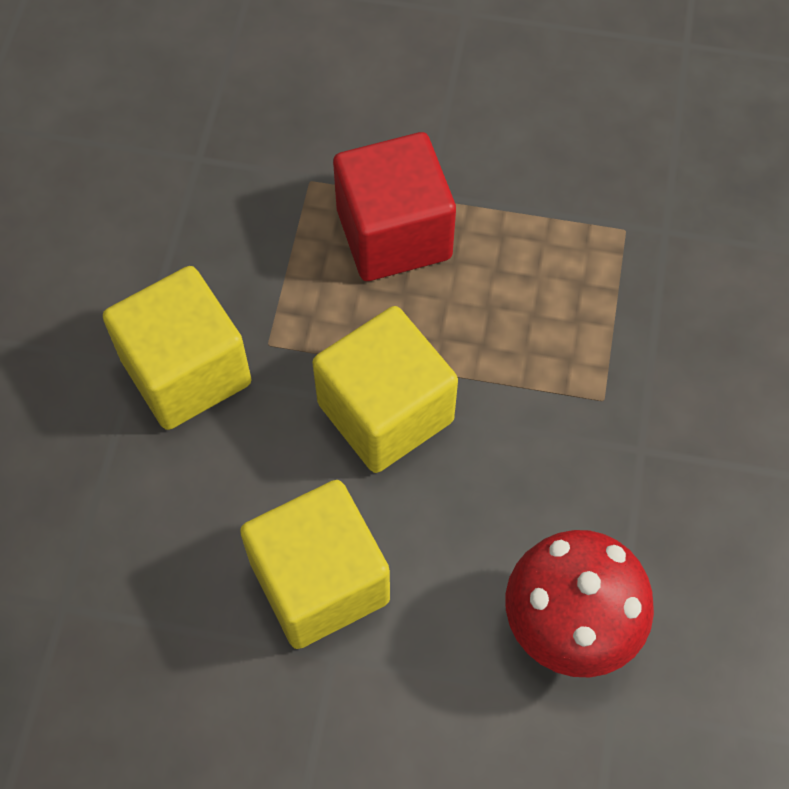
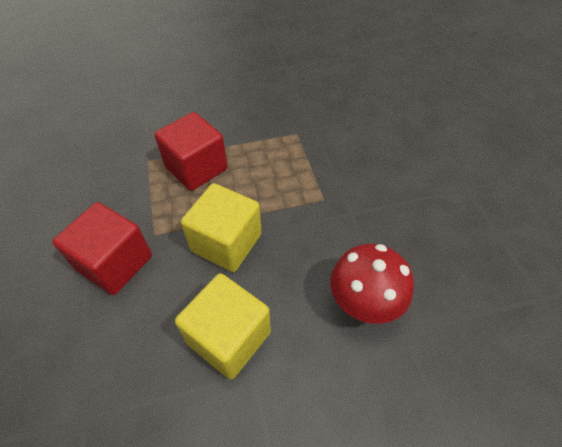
camera: 25 degrees left, 10 degrees down
yellow cube [103,266,252,430] -> red cube [52,202,152,295]

